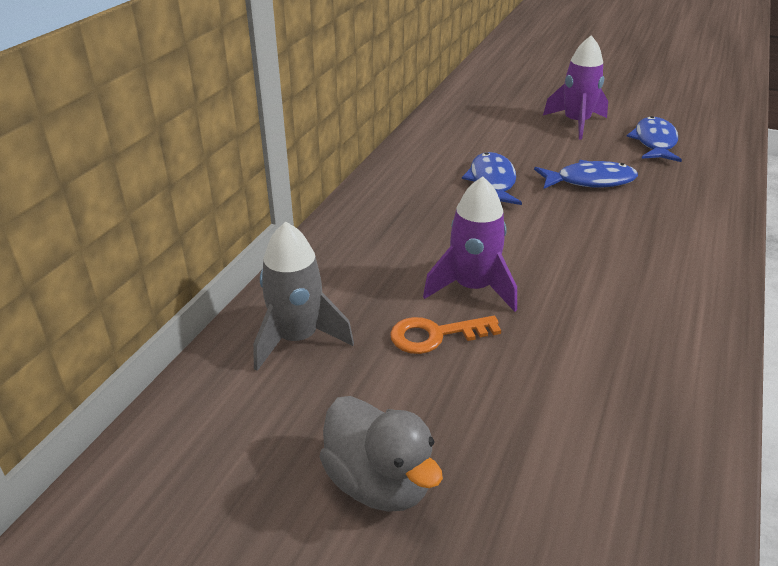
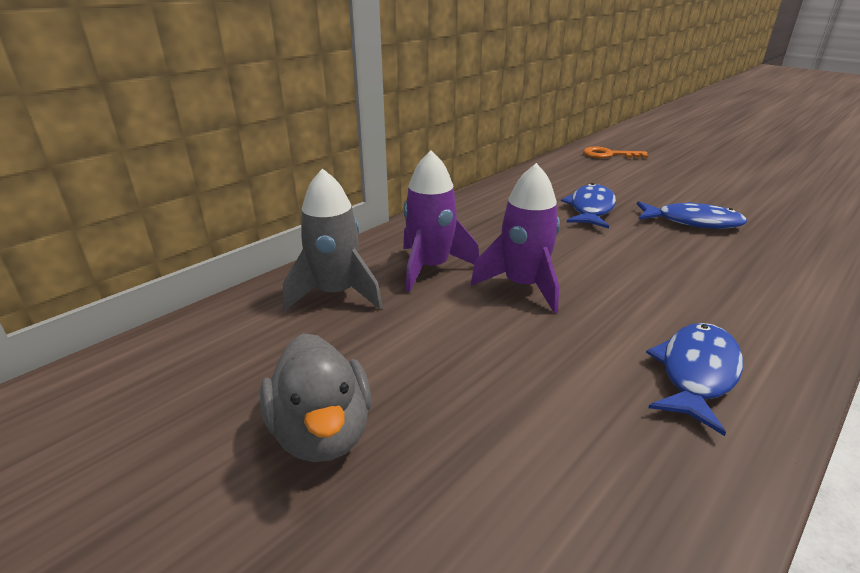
camera: 20 degrees right, 5 degrees down
orange key [390,316,501,354] -> orange key moved to [583,147,648,158]
purple rocket [543,35,608,140] -> purple rocket moved to [403,150,479,292]
blue fish [626,116,682,162] -> blue fish moved to [646,323,743,436]

